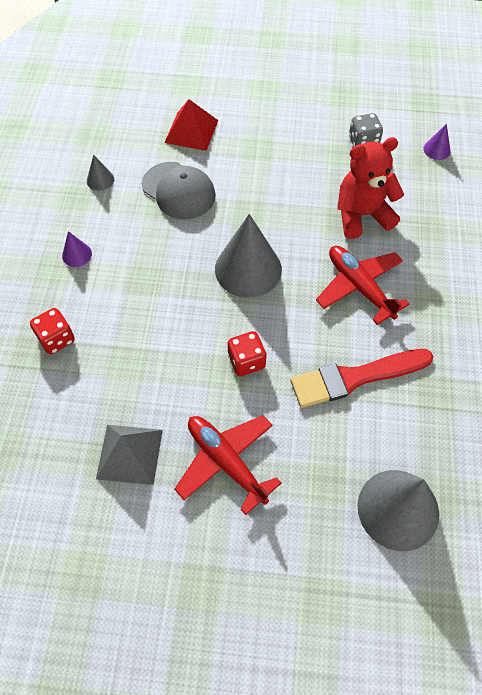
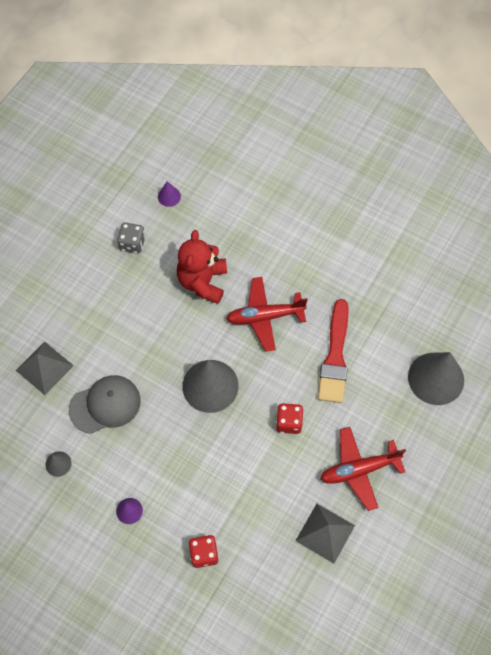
camera: 65 degrees left, 5 degrees up
red pyramid [164,99,218,151] -> grey pyramid [16,341,74,395]

